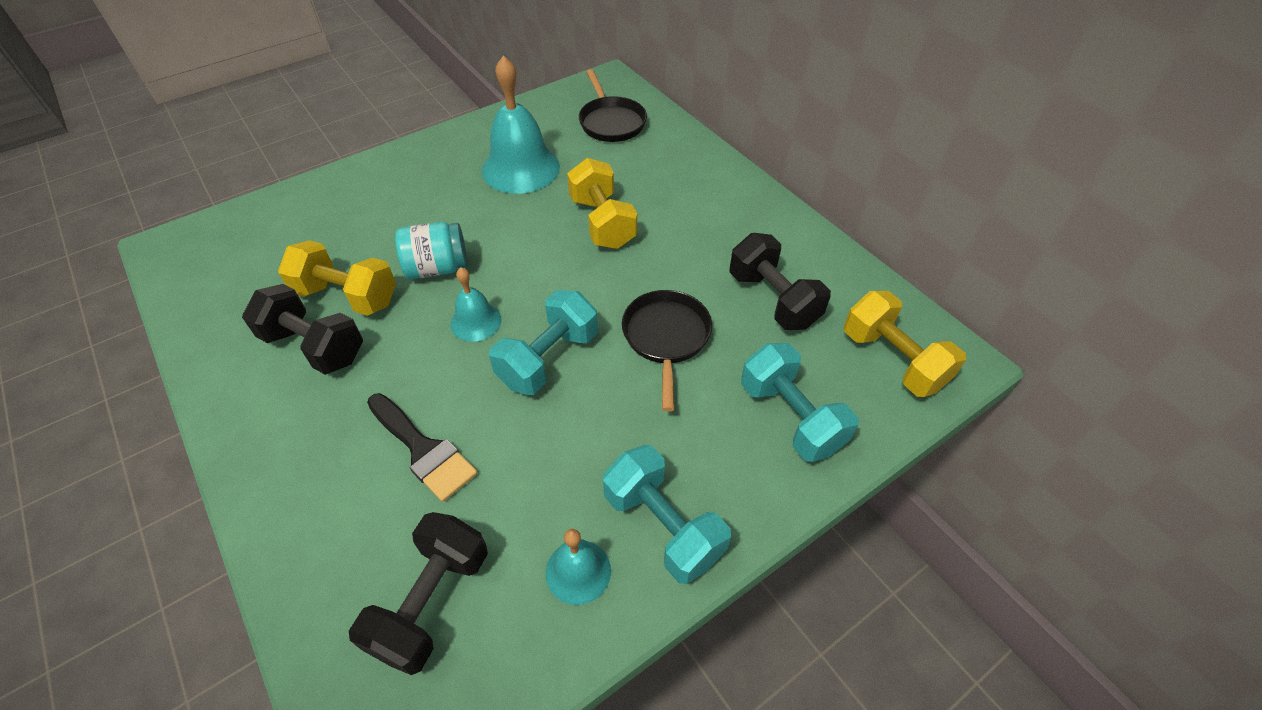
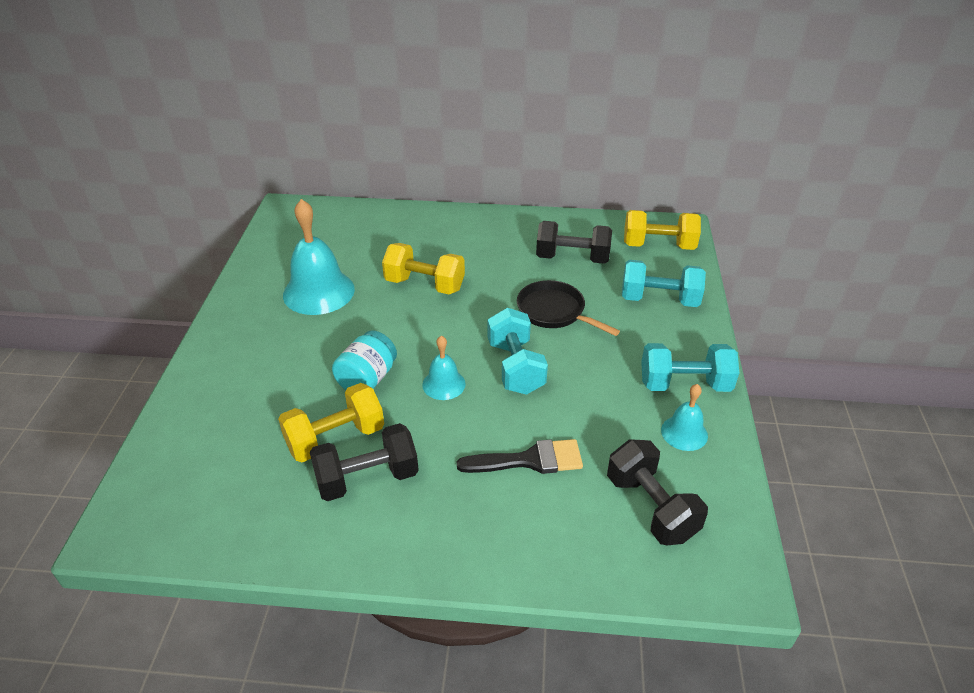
camera: 50 degrees left, 10 degrees down
black pan [579,69,647,142] -> none

